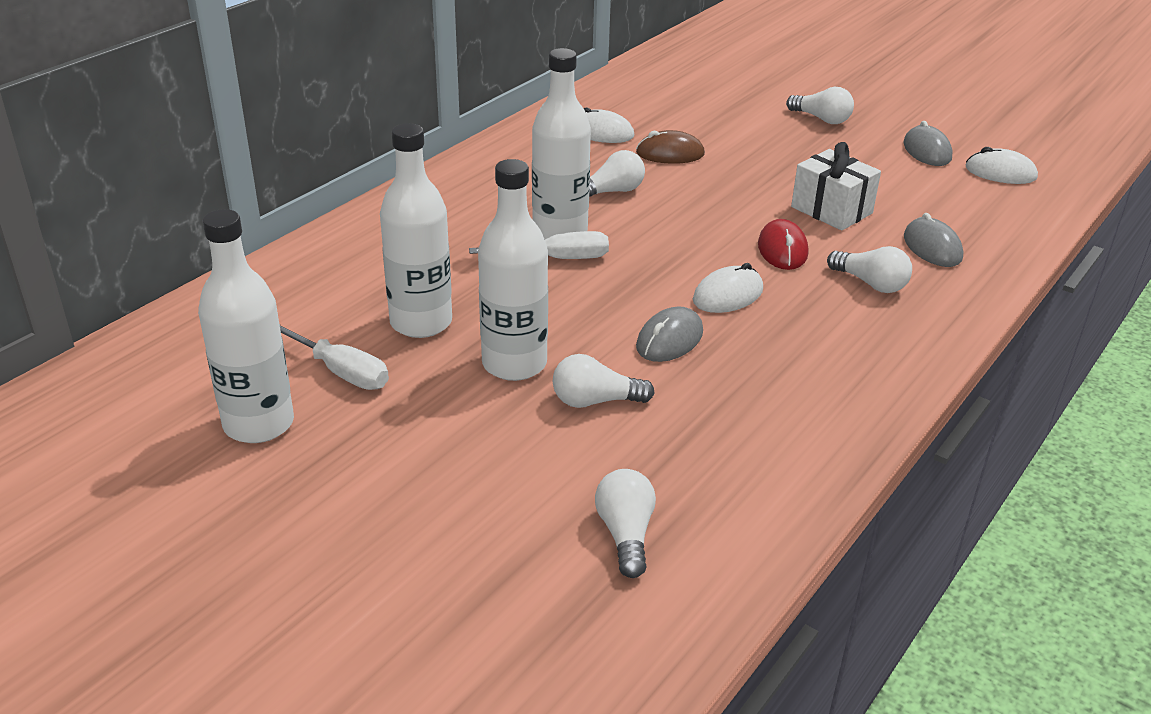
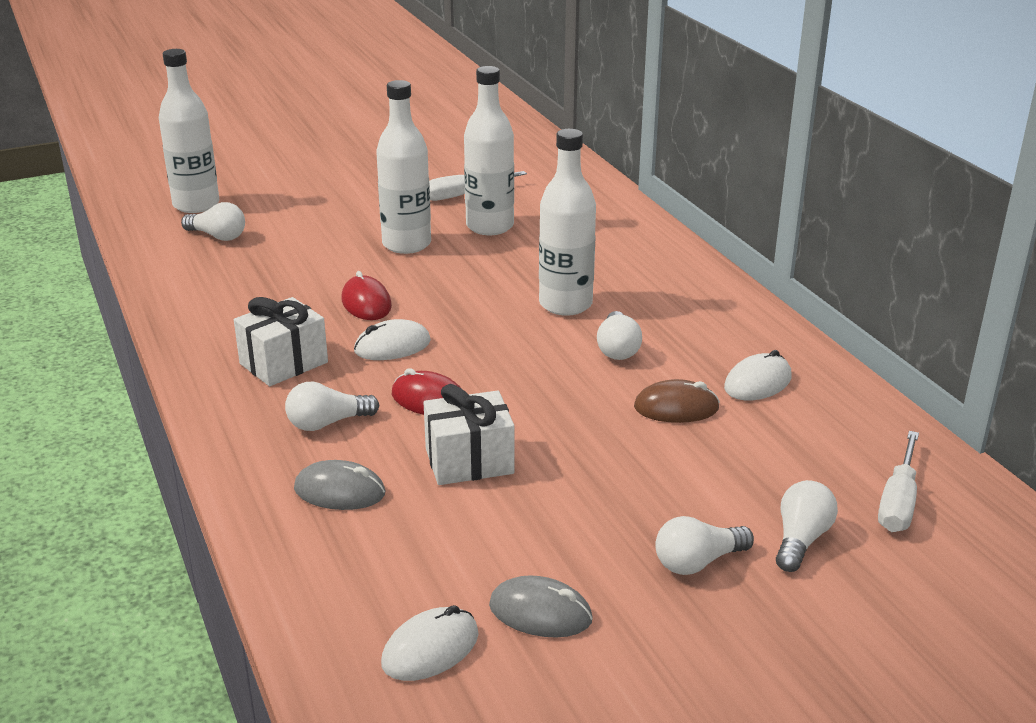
camera: 120 degrees right, 5 degrees down
white bottle [198,209,294,443] -> white bottle moved to [159,49,219,213]
white screwdriver [469,231,609,259] -> white screwdriver moved to [878,431,919,532]
white light bulb [553,354,655,408] -> white light bulb moved to [776,480,838,572]
brown mouse [636,130,705,164] -> brown mouse turned 60 degrees clockwise [634,379,720,423]
grey mouse [636,307,703,362] -> red mouse [341,271,392,320]
white mouse [693,263,763,313] -> white mouse turned 75 degrees clockwise [354,319,431,360]
none -> white gift [234,297,328,386]

